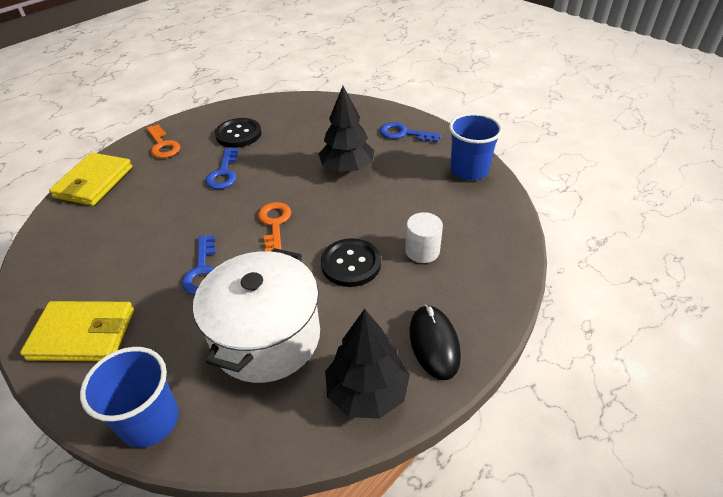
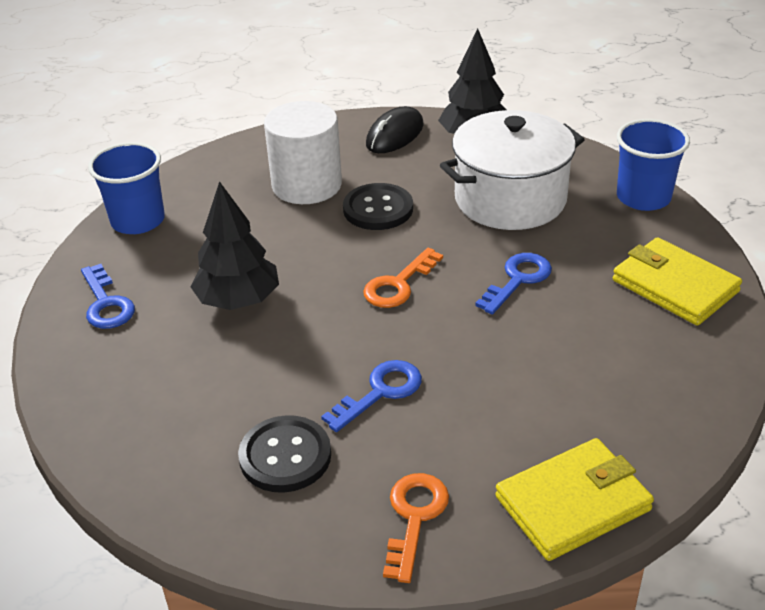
camera: 135 degrees left, 5 degrees down
white cylinder [405,212,443,263] -> white cylinder [264,101,342,204], size x1.78

